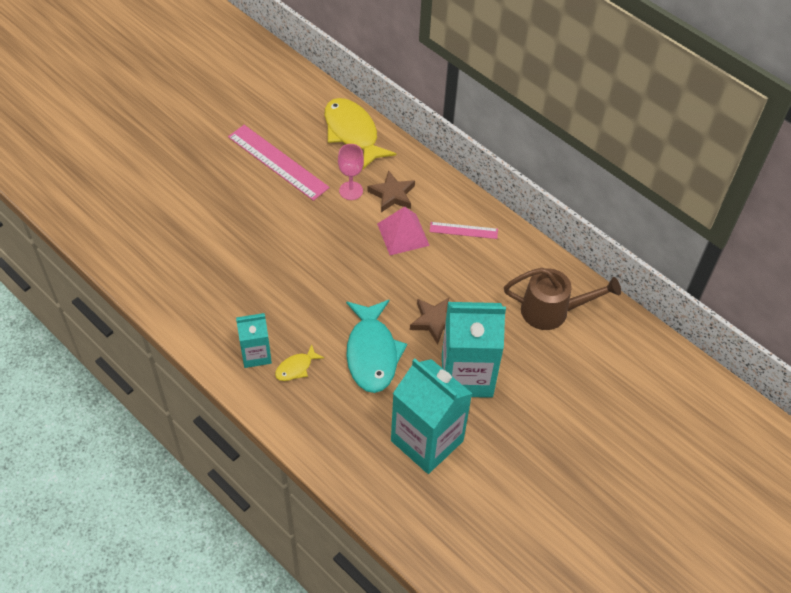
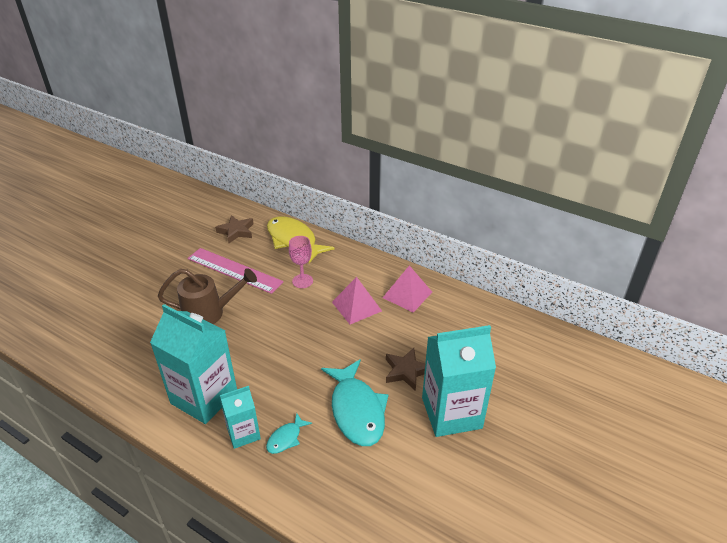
camera: 10 degrees left, 15 degrees down
yellow fish [275,344,324,381] -> turquoise fish [266,413,312,454]
brown star [368,170,415,212] -> brown star moved to [215,215,254,243]
turquoise carton [391,358,472,474] -> turquoise carton moved to [150,304,237,424]
pink ruler [430,222,498,239] -> pink pyramid [383,265,432,313]
brown watering can [504,268,621,330] -> brown watering can moved to [158,268,257,324]

